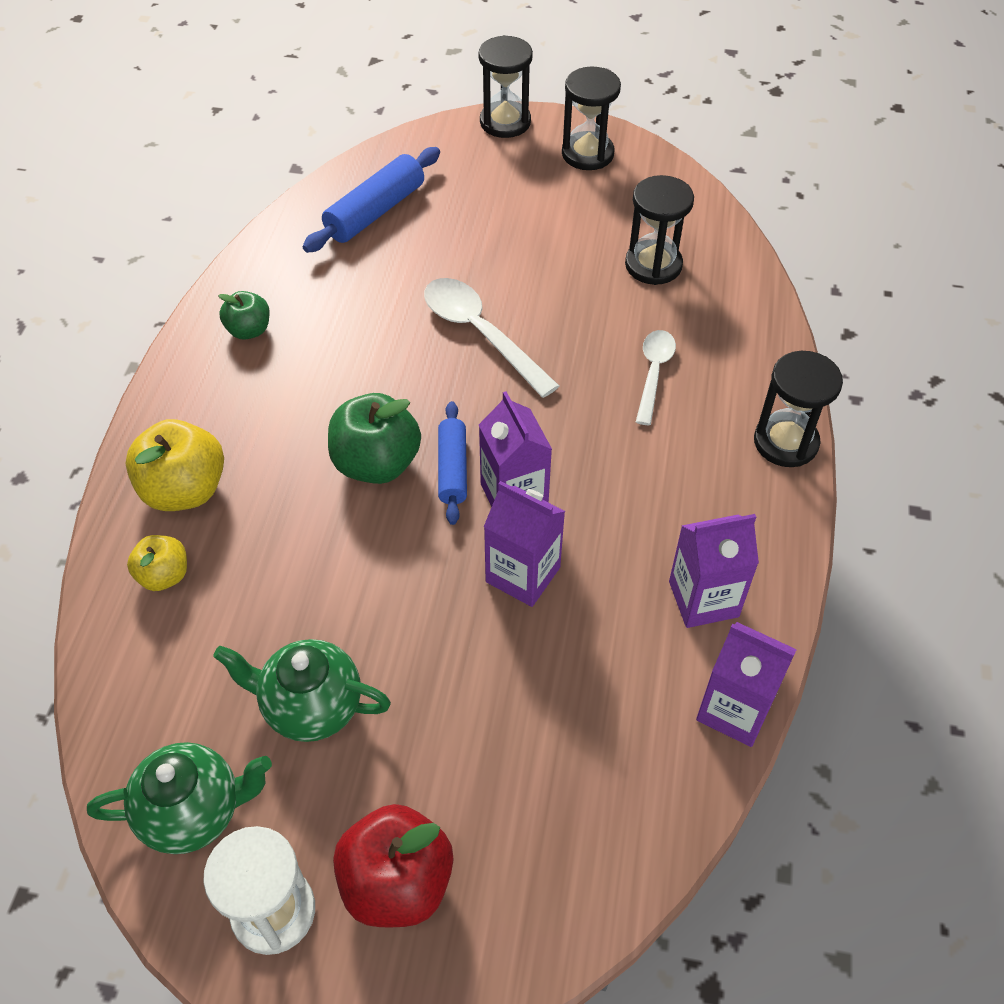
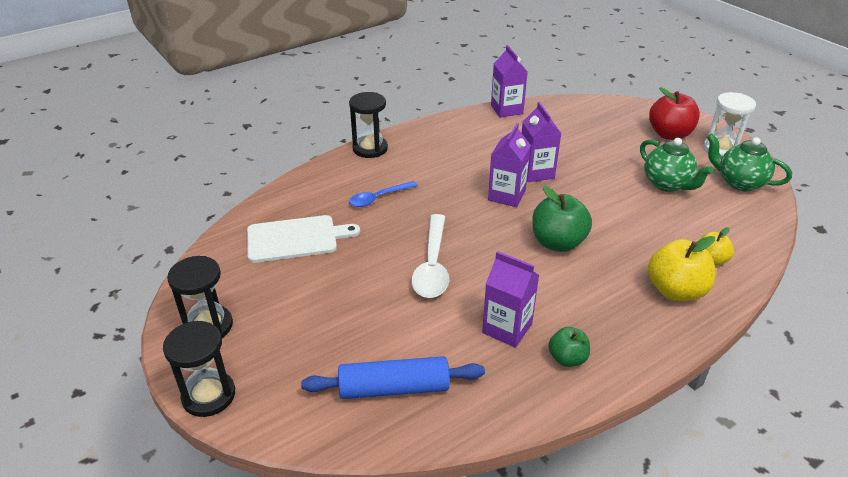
camera: 135 degrees left, 15 degrees down
blue rolling pin [438,401,467,525] -> none
black hourglass [625,175,694,285] -> white cutting board [247,215,360,263]
white spoon [636,330,676,425] -> blue spoon [349,181,418,207]
purple carton [669,514,759,628] -> purple carton moved to [482,251,539,348]

